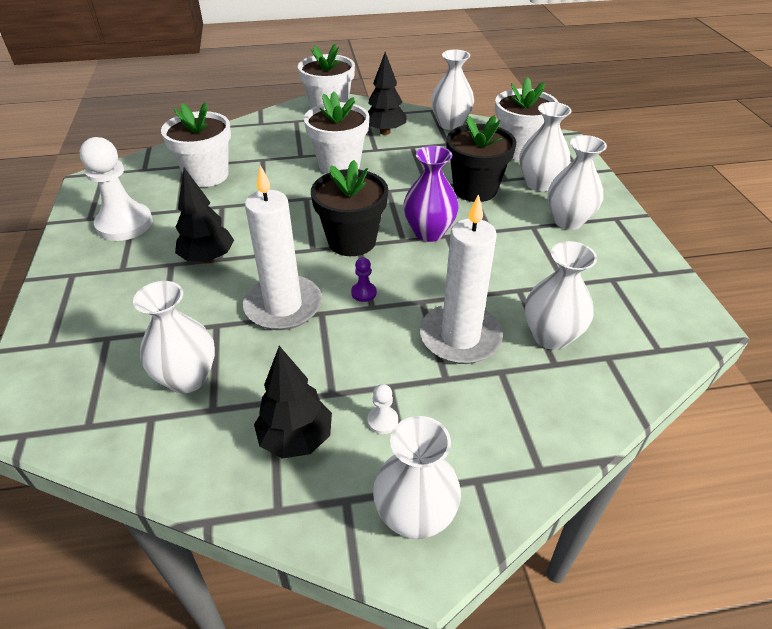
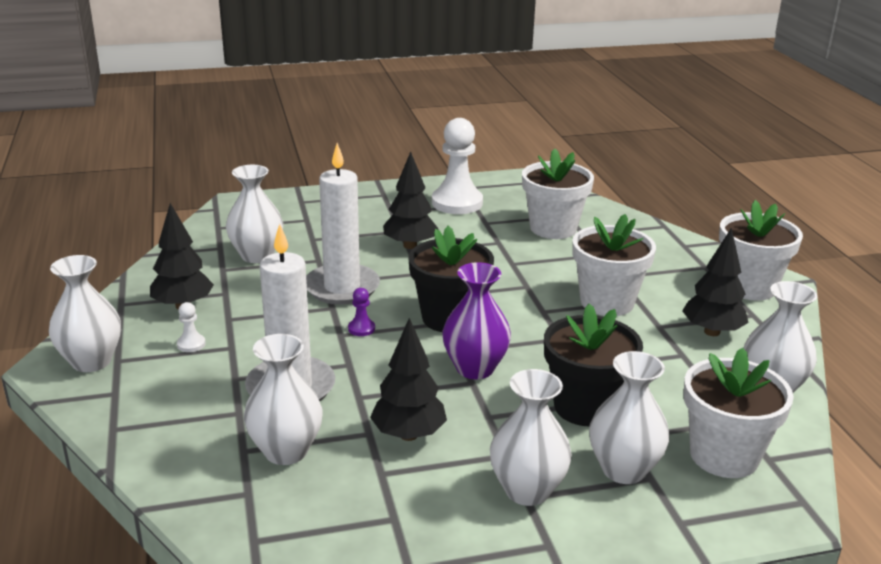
camera: 85 degrees right, 15 degrees down
none -> black tree [370,318,447,441]

